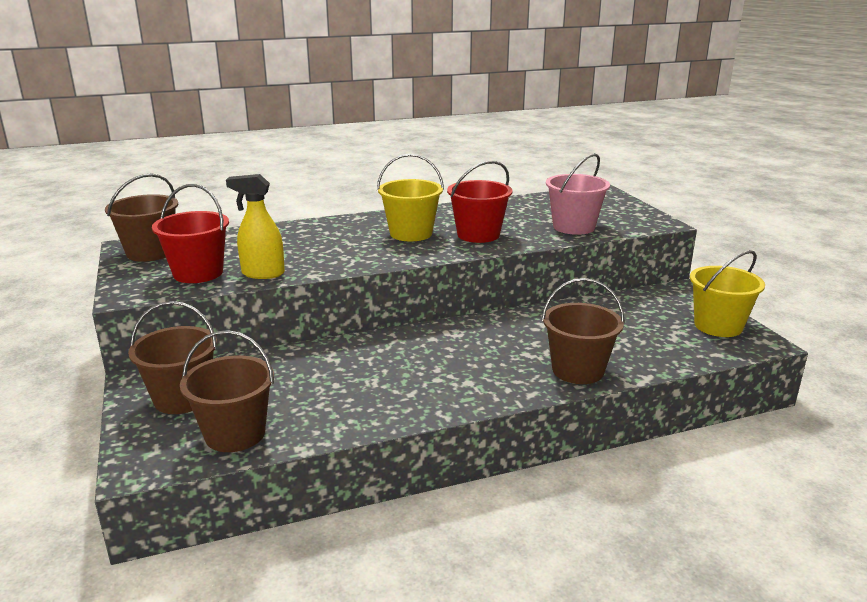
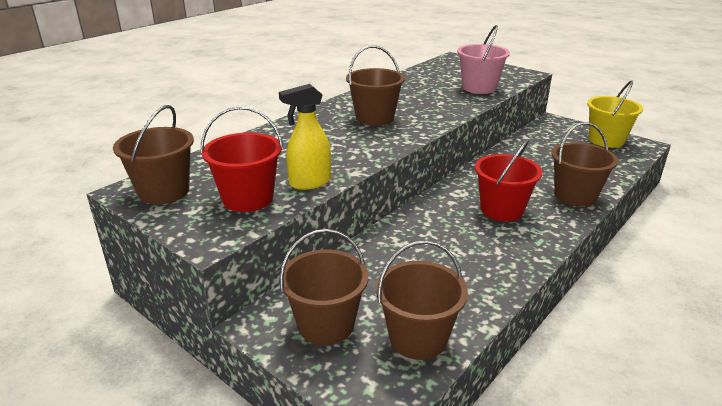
camera: 30 degrees left, 5 degrees up
yellow bucket [377,154,444,241] -> brown bucket [346,46,405,126]
red bucket [447,161,513,243] -> red bucket moved to [475,139,542,221]

